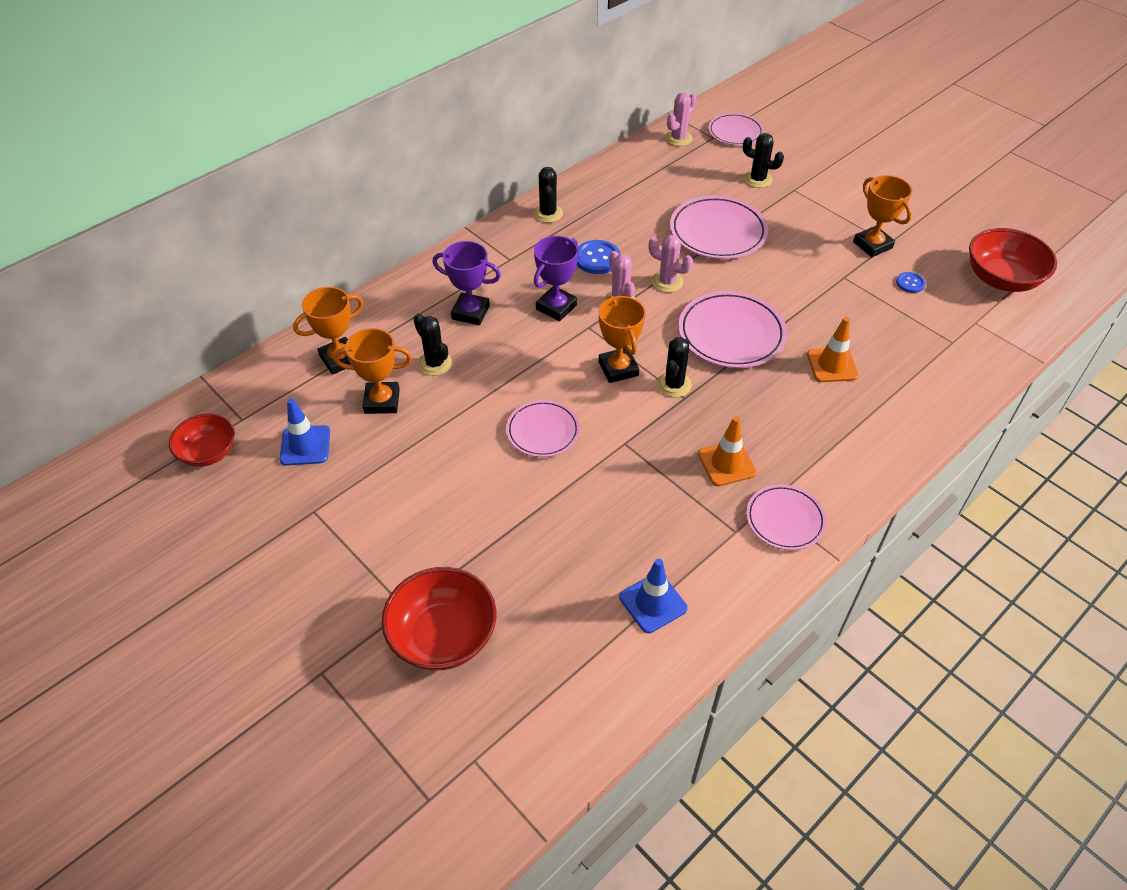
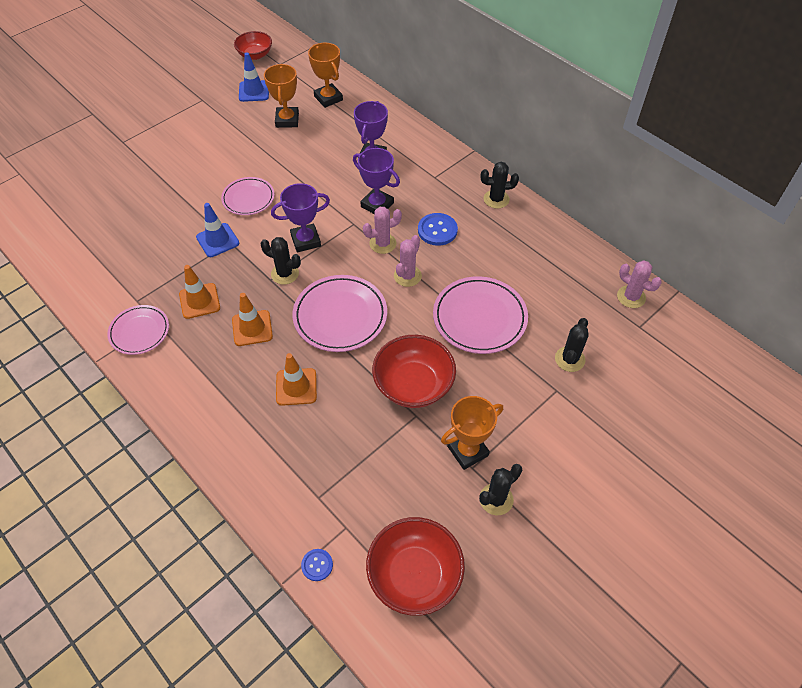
camera: 90 degrees right, 5 degrees up
red bowl [381,567,497,670] -> red bowl moved to [372,335,456,408]
black cactus [414,313,452,376] -> black cactus moved to [479,464,522,515]
orange trophy [599,295,646,383] -> purple trophy [271,183,330,252]
blue traffic cone [619,559,688,633] -> blue traffic cone moved to [196,203,239,257]
pink plate [708,113,764,145] -> none
blue button [896,272,926,293] -> blue button moved to [301,549,333,581]
none -> orange traffic cone [232,293,273,346]

